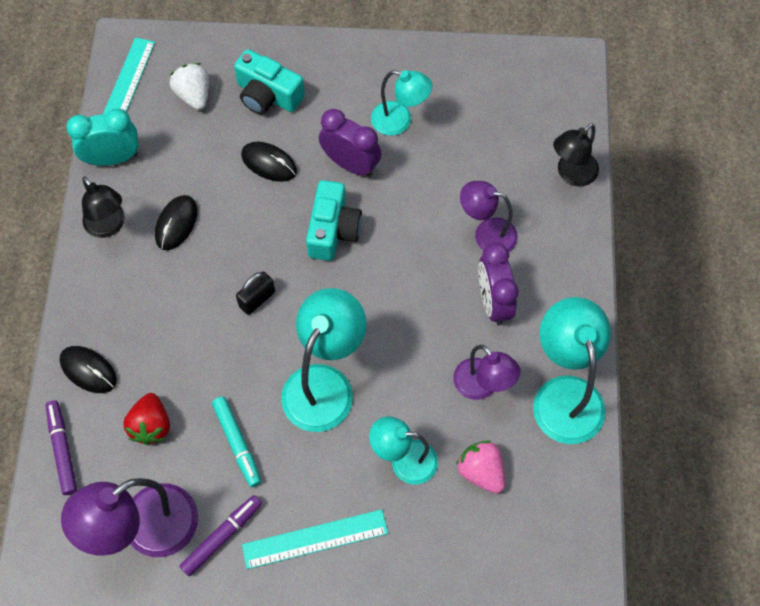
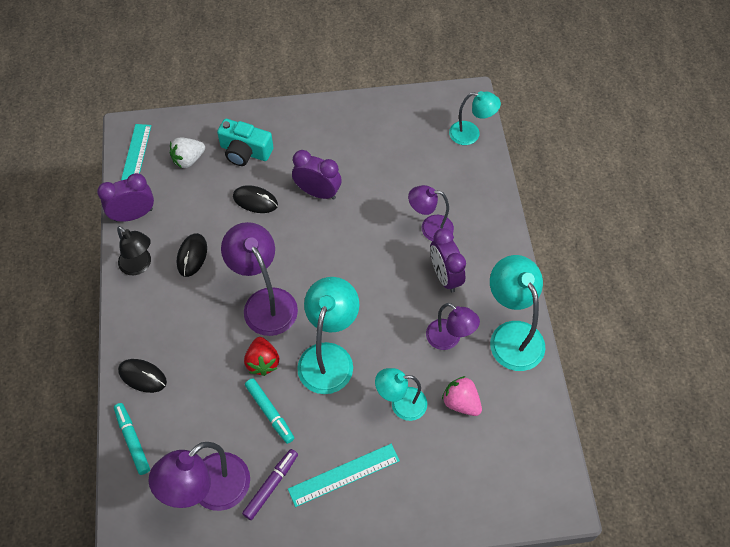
camera: 10 degrees left, 5 degrees down
purple marker [46,400,77,495] -> turquoise marker [114,403,150,475]
turquoise clock [66,109,139,166] -> purple clock [97,173,154,222]
red strawberry [124,393,170,445] -> red strawberry moved to [244,337,279,376]
white strawberry [170,63,209,110] -> white strawberry turned 90 degrees counterclockwise [169,138,205,168]
black padlock [236,271,275,315] -> purple lamp [221,222,298,336]
turquoise camera [306,180,362,261] -> none
turquoise lamp [371,70,432,136] -> turquoise lamp moved to [449,91,501,145]
black lamp [553,123,599,187] -> none

